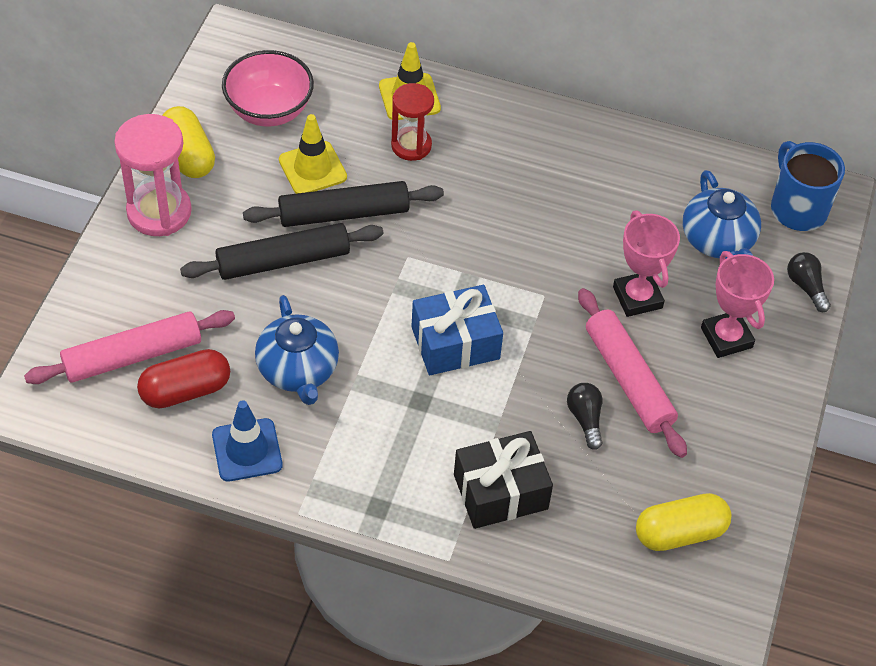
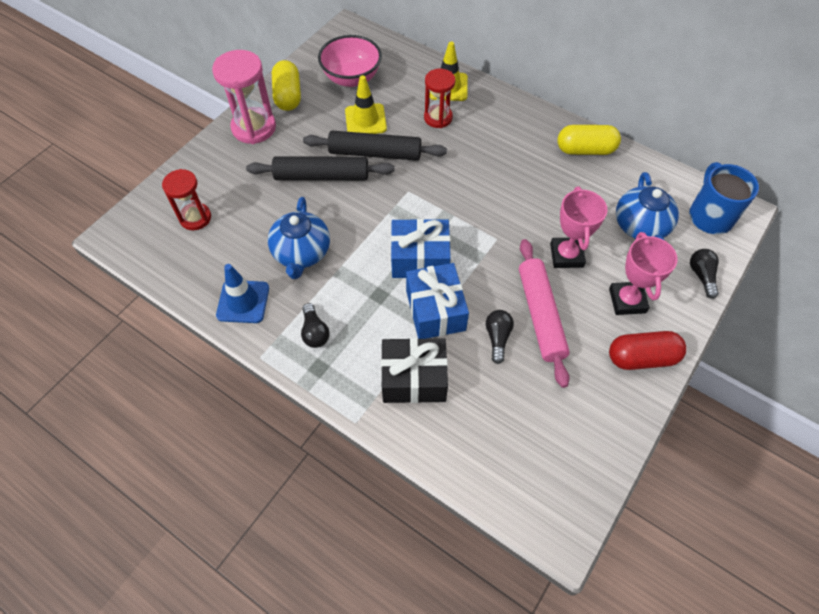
camera: 20 degrees right, 5 degrees up
pink rolling pin [24,310,235,384] -> red hourglass [162,169,211,230]
red capsule [137,349,230,409] -> red capsule moved to [609,331,686,370]
yellow capsule [636,493,731,551] -> yellow capsule moved to [557,125,621,155]
none -> black light bulb [301,303,330,348]
none -> blue gift [406,263,469,339]

